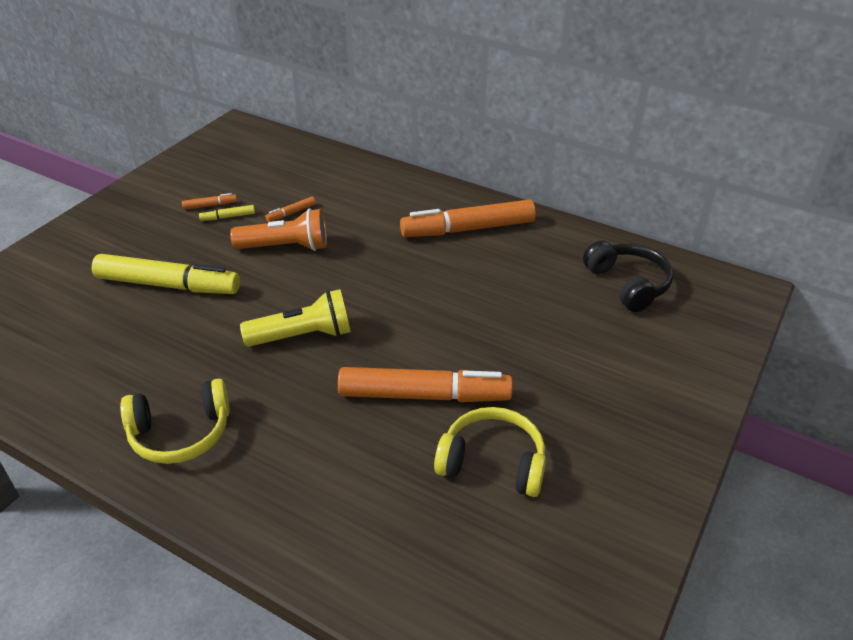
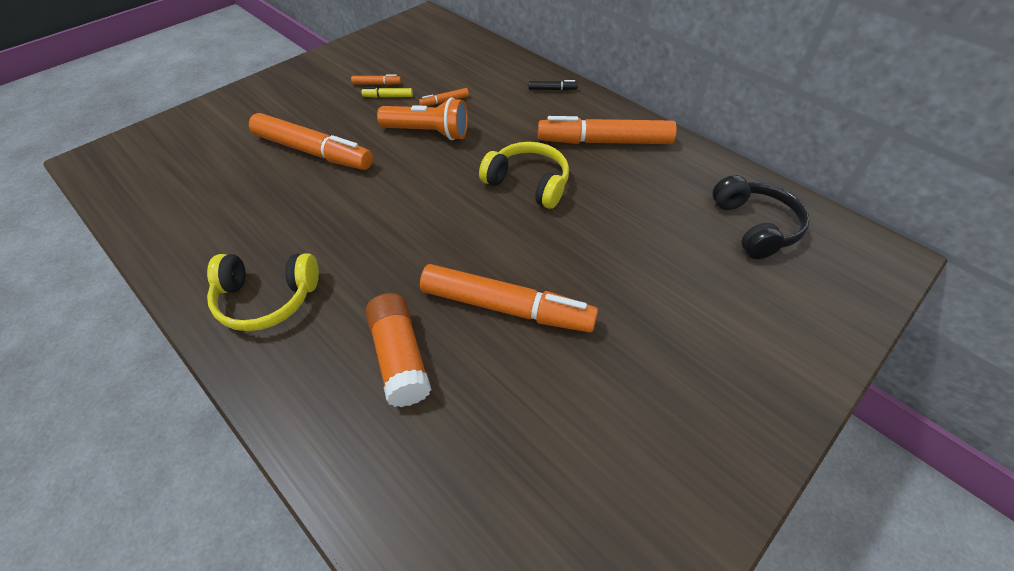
camera: 15 degrees right, 10 degrees up
yellow marker [92,254,240,294] -> orange marker [249,113,373,170]
yellow flashlight [240,289,351,347] -> none
yellow headphones [434,407,546,497] -> yellow headphones moved to [479,142,569,209]
none -> orange glue stick [365,293,432,407]
none -> black marker [529,80,578,90]

